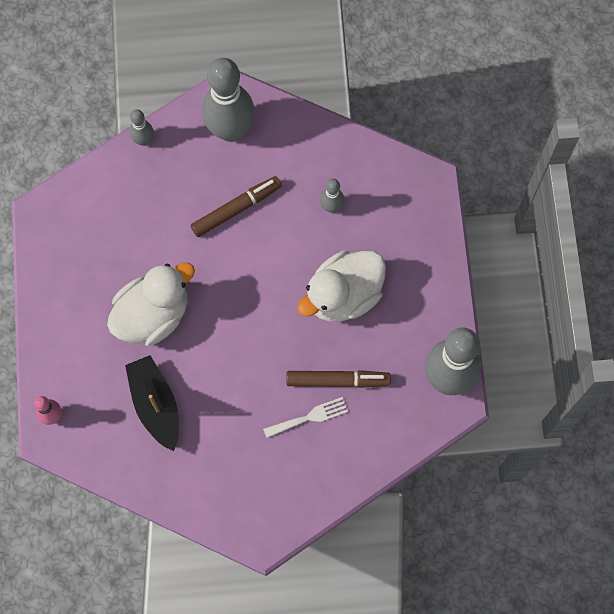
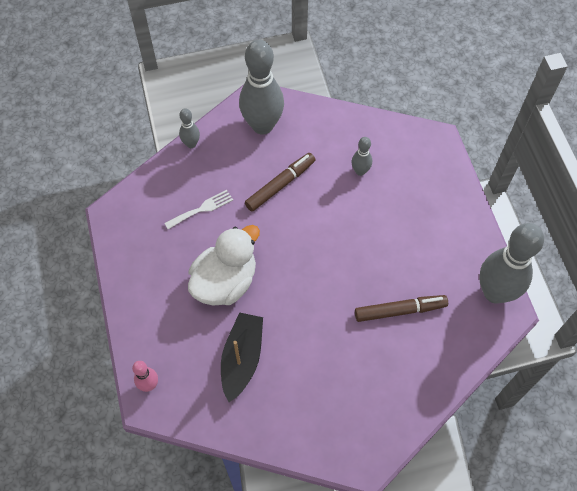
camera: 10 degrees left, 10 degrees down
black boat [125,355,179,451] -> black boat turned 45 degrees clockwise [221,312,263,402]
white fork [263,397,348,438] -> white fork moved to [164,190,233,229]
white duck [297,251,386,322] -> none

